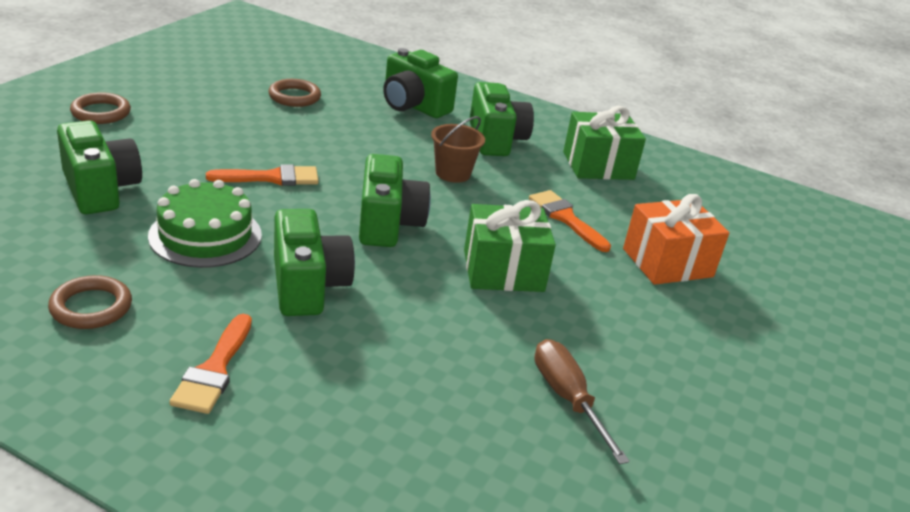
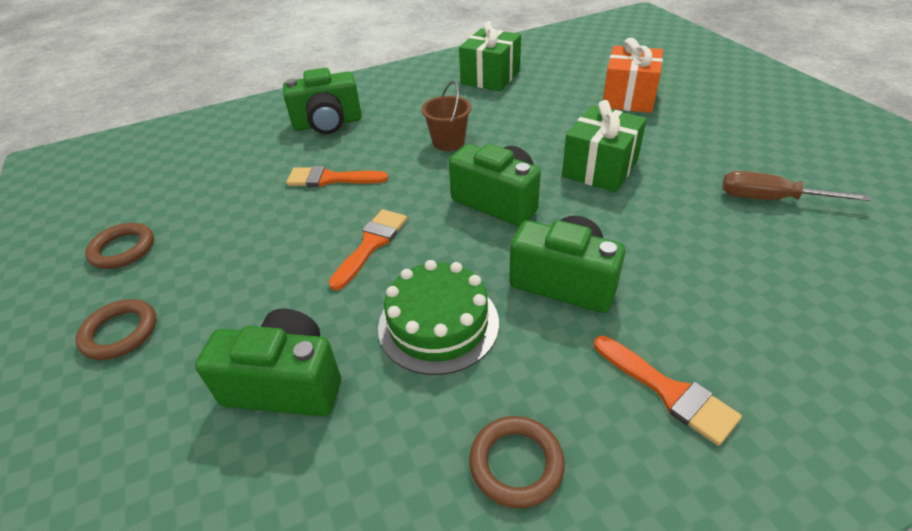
camera: 45 degrees left, 10 degrees up
brown ring [268,79,321,107] -> brown ring moved to [85,223,154,269]
green camera [470,82,534,156] -> none
orange brush [529,190,611,252] -> orange brush moved to [286,166,388,187]

